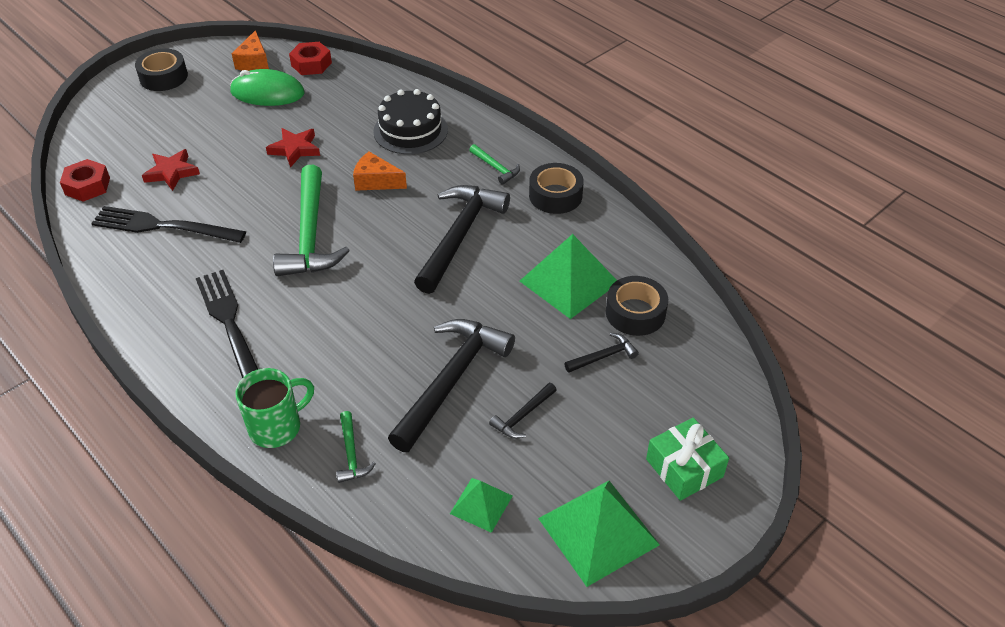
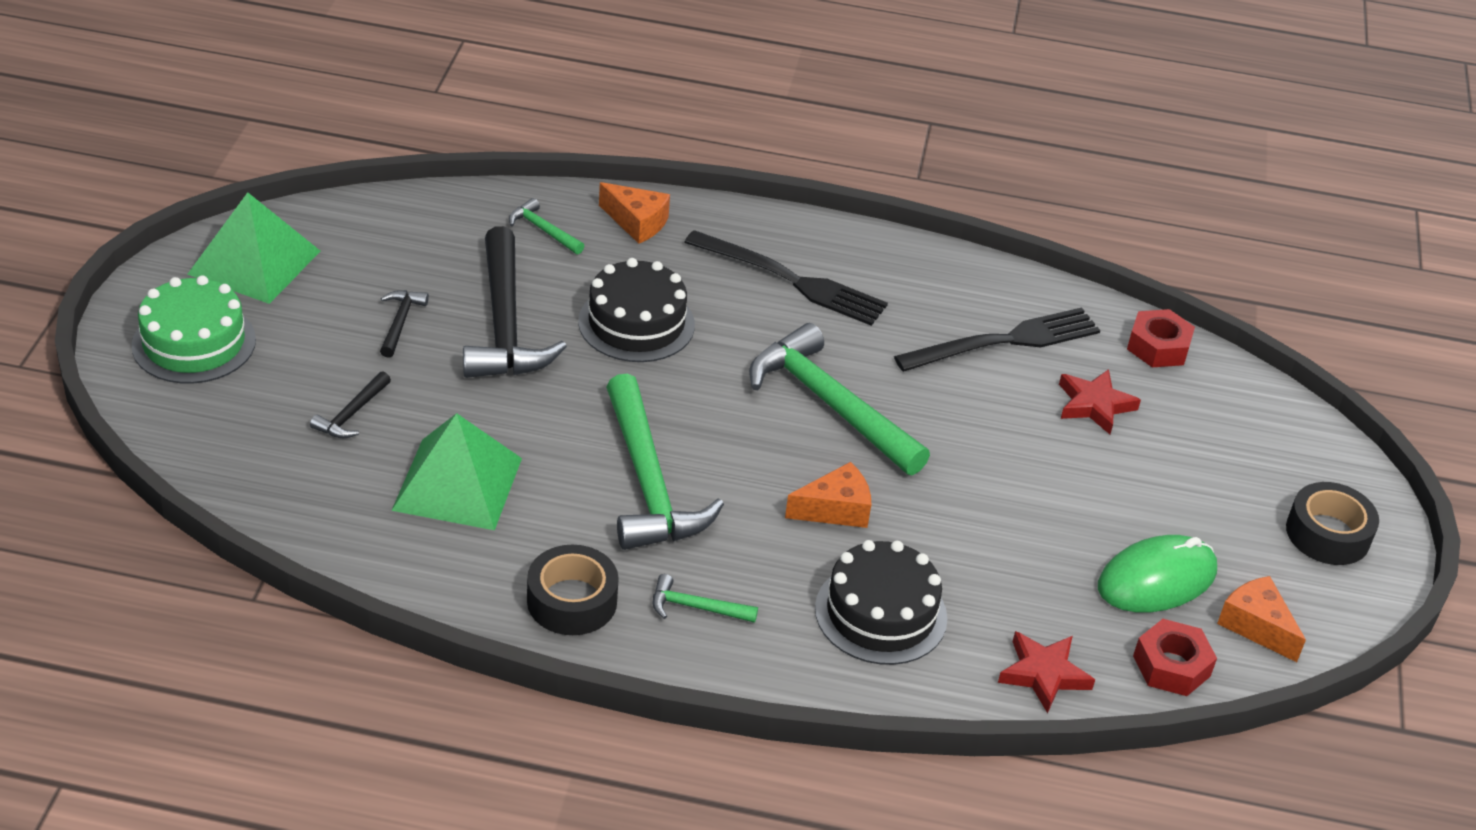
camera: 140 degrees right, 5 degrees down
green mug [235,368,314,448] -> orange cheese [599,182,670,244]
red star [266,128,320,167] -> red star moved to [998,631,1095,713]
black hammer [414,185,510,294] -> green hammer [606,373,724,550]
green pyramid [450,478,512,533] -> none
black tape [606,276,668,336] -> none
green gift [646,418,729,501] -> green cake [131,275,256,384]
none -> black cake [578,258,695,362]

